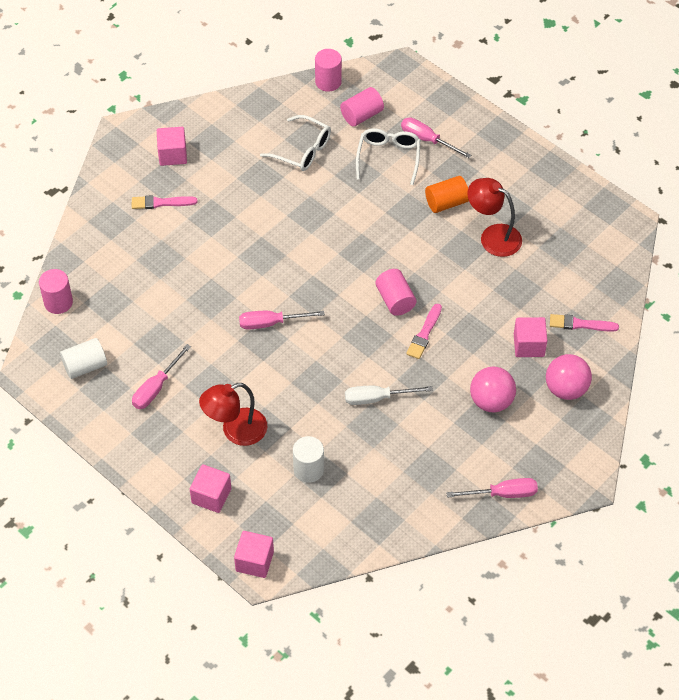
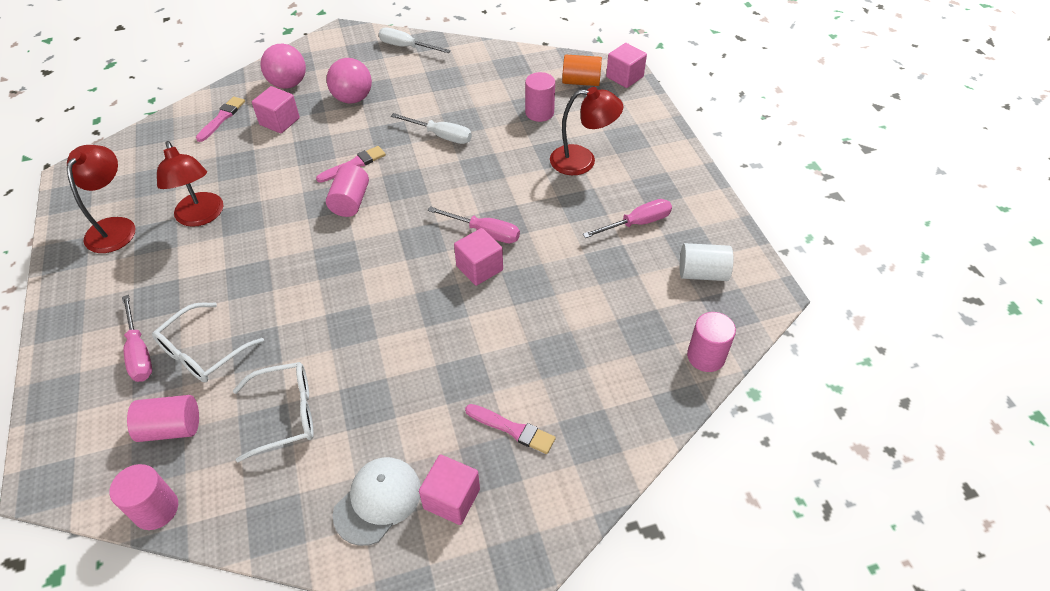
camera: 150 degrees left, 5 degrees down
pink cube [190,464,231,513] -> pink cube moved to [454,228,503,286]
white glasses [260,115,331,171] -> white glasses turned 105 degrees clockwise [233,362,314,462]
white cylinder [293,436,324,483] -> pink cylinder [525,72,555,122]
orange cylinder [425,176,469,213] -> orange cylinder moved to [562,55,602,86]
pink screwdriver [446,478,538,498] -> white screwdriver [379,28,451,53]
pink brush [550,314,619,332] -> pink brush turned 105 degrees counterclockwise [196,97,245,142]
none -> red lamp [67,145,135,253]
none -> white cap [333,457,421,546]

